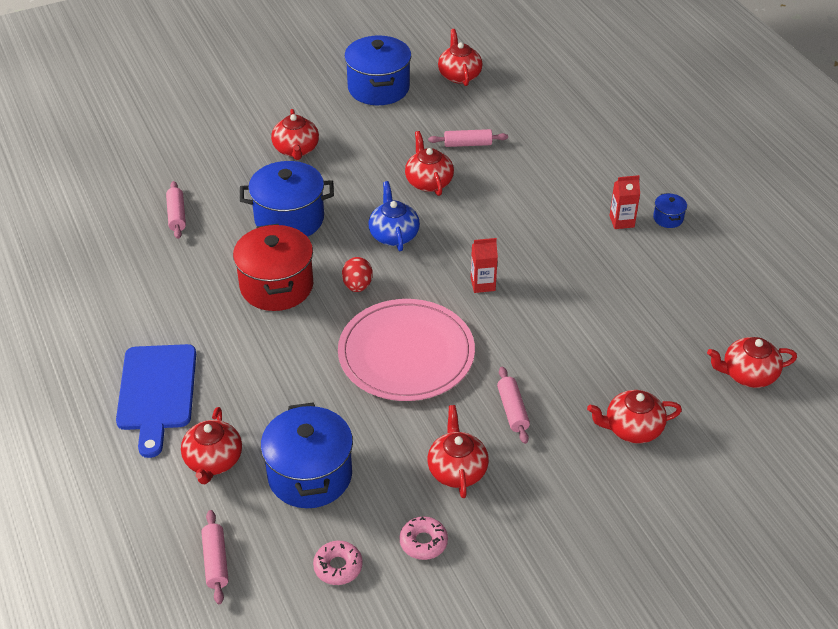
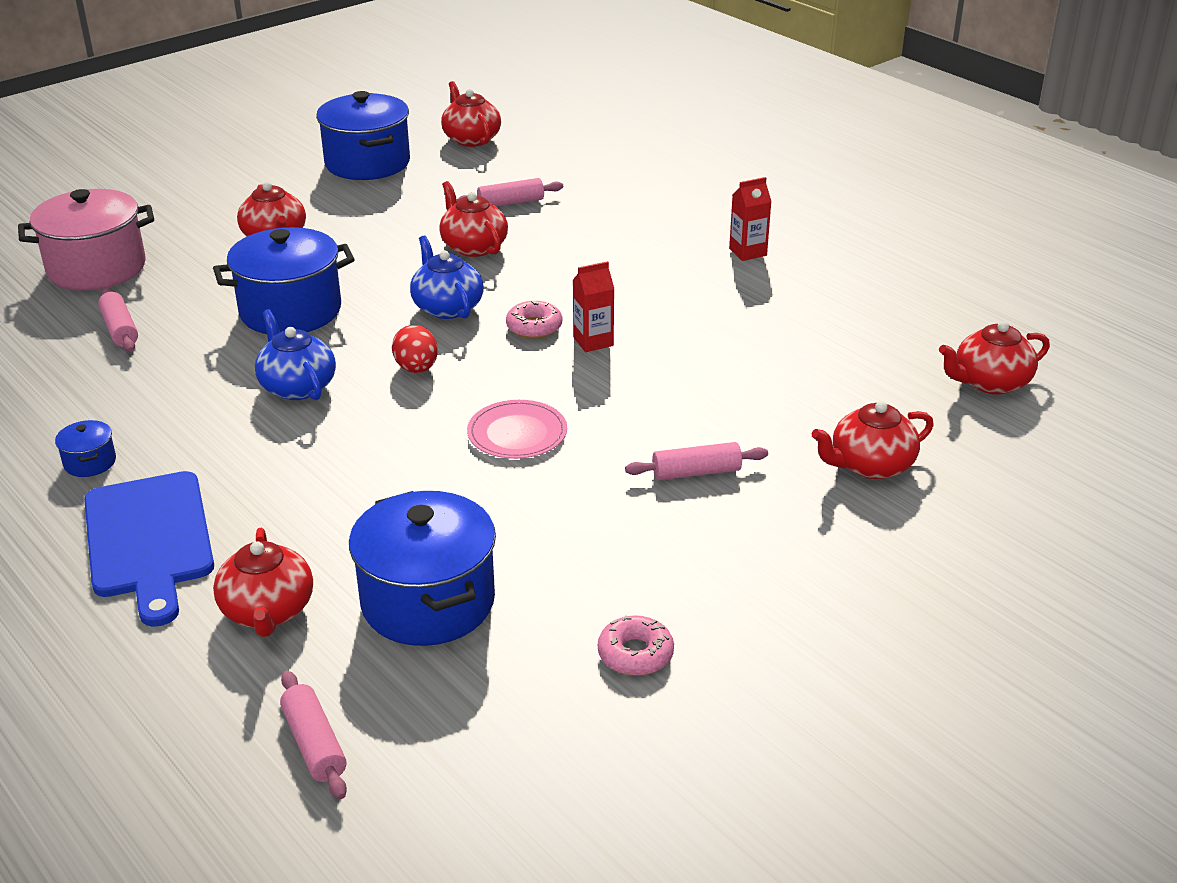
camera: 15 degrees left, 10 degrees down
red pot [233,224,313,311] -> blue teapot [255,309,336,400]
pink donut [313,541,363,585] -> pink donut moved to [506,301,562,339]
pink plate [338,299,475,401] -> pink plate [467,400,567,459], size x0.49
red teapot [428,405,489,498] -> none
pink rolling pin [497,367,530,444] -> pink rolling pin turned 75 degrees counterclockwise [625,442,768,480]
blue pot [653,193,687,228] -> blue pot moved to [55,420,116,477]
none -> pink pot [18,189,154,291]

